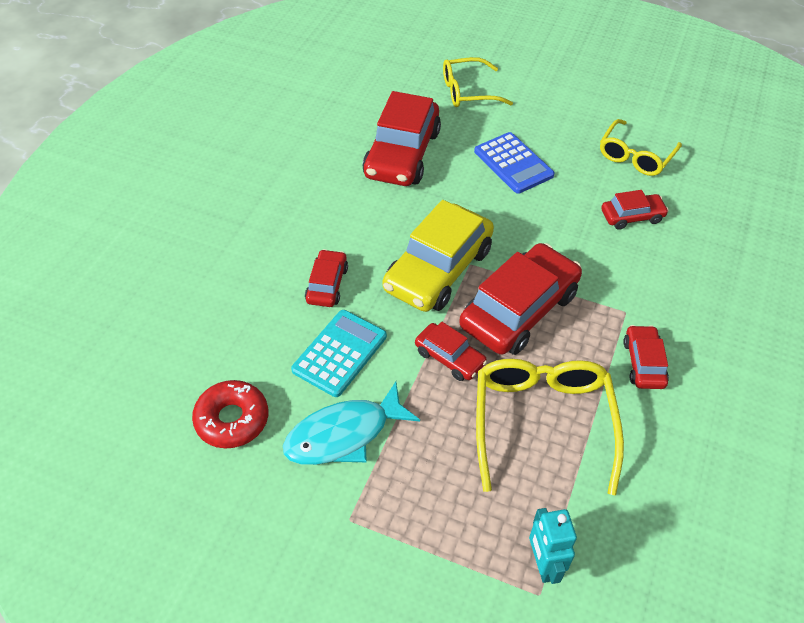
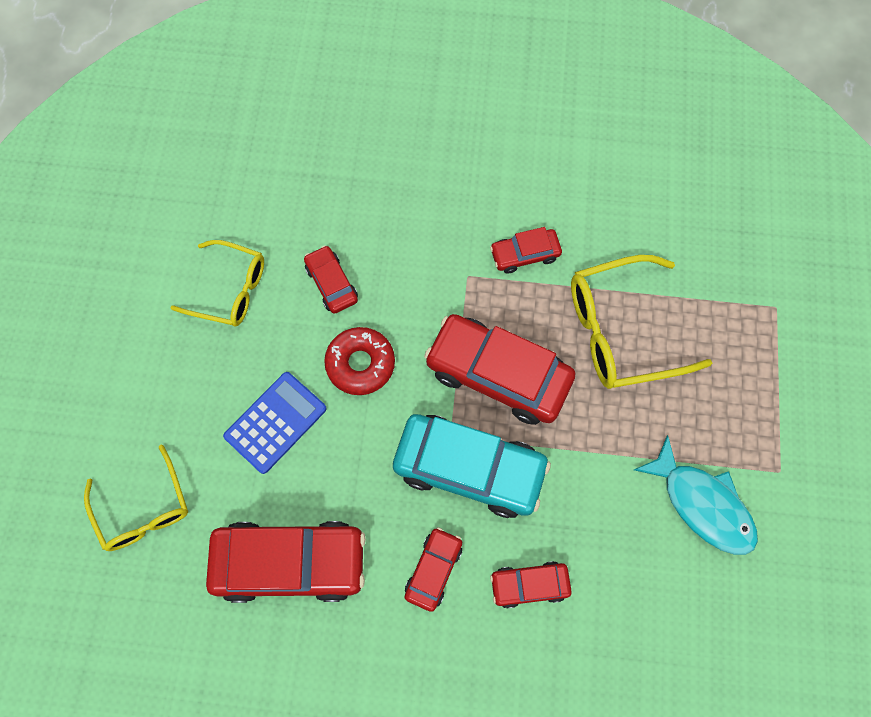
camera: 105 degrees left, 20 degrees up
red donut [192,380,268,449] -> red donut moved to [324,327,395,395]
turquoise calculator [291,310,387,397] -> none
yellow car [383,200,494,312] -> turquoise car [393,414,551,518]
red car [415,322,487,381] -> red car moved to [405,527,462,612]
turquoise robot [529,508,577,584] -> none

